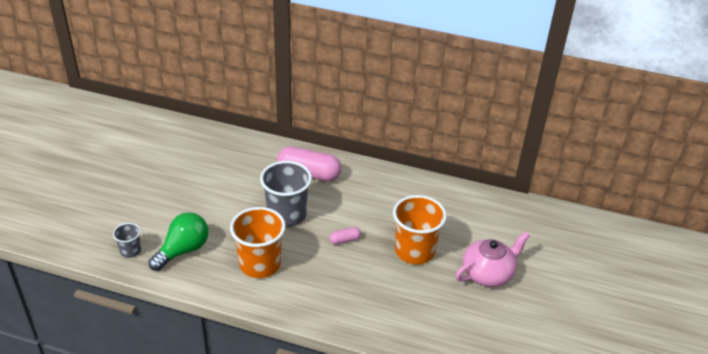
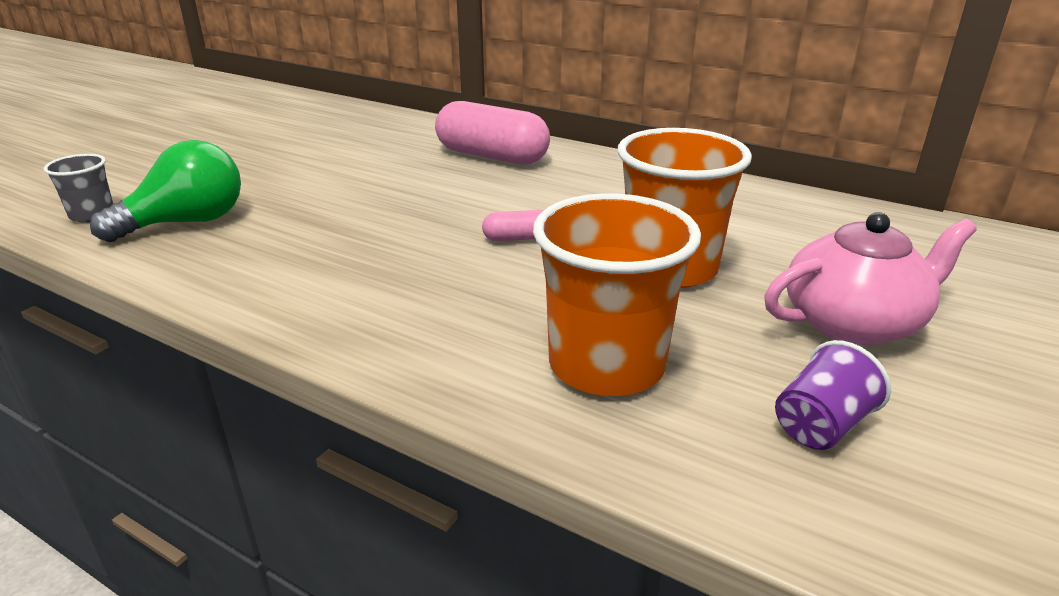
camera: 15 degrees right, 10 degrees down
orange cup [230,207,286,278] -> orange cup moved to [533,193,701,396]
grey cup [260,161,312,227] -> none
none -> purple cup [775,340,891,450]

